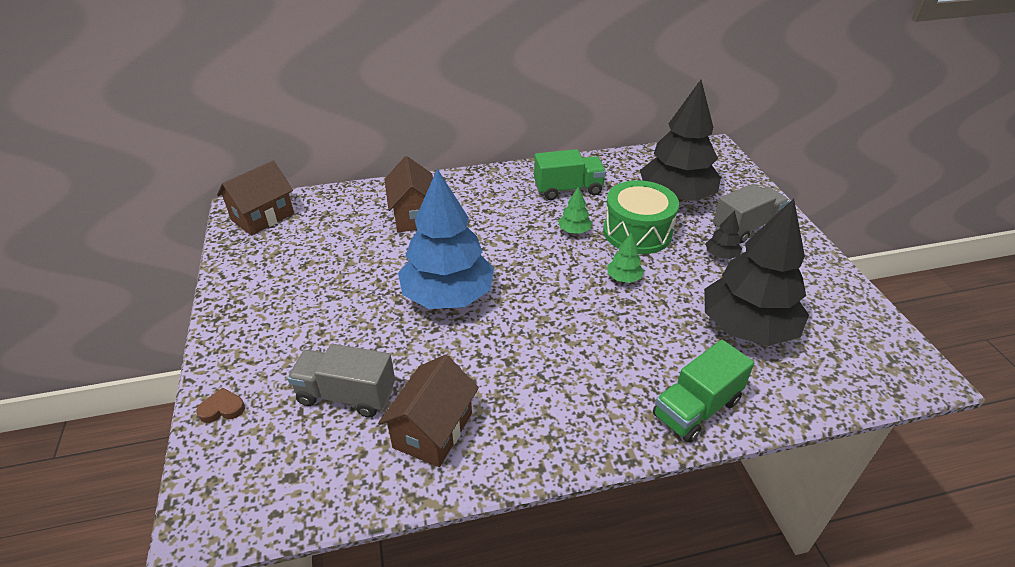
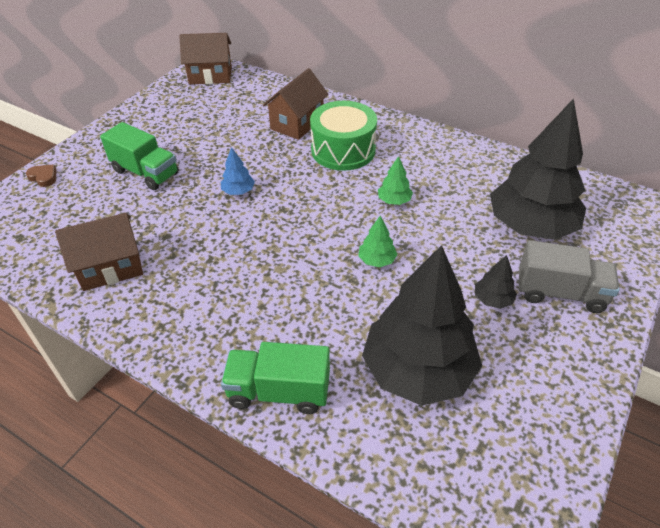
camera: 45 degrees right, 5 degrees up
grey truck [287,344,395,418] -> none
blue tree [398,169,494,309] -> blue tree [221,147,255,195], size x0.40
green truck [534,149,606,200] -> green truck moved to [100,122,179,190]
green drum [603,180,679,254] -> green drum moved to [310,101,377,171]

